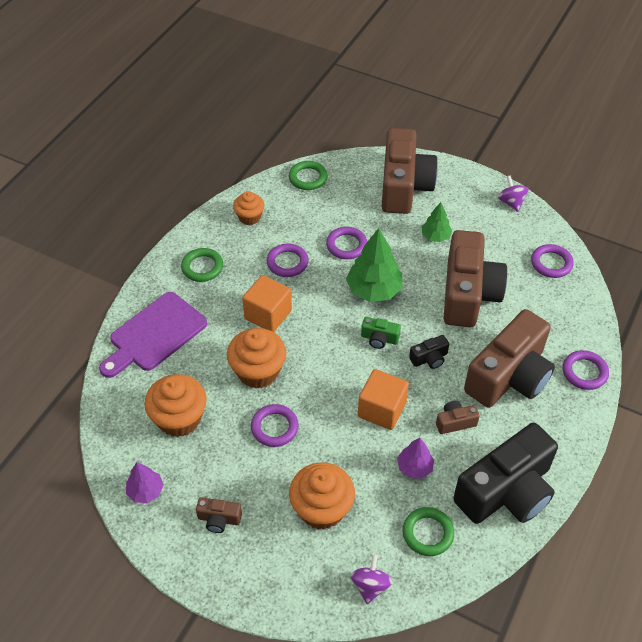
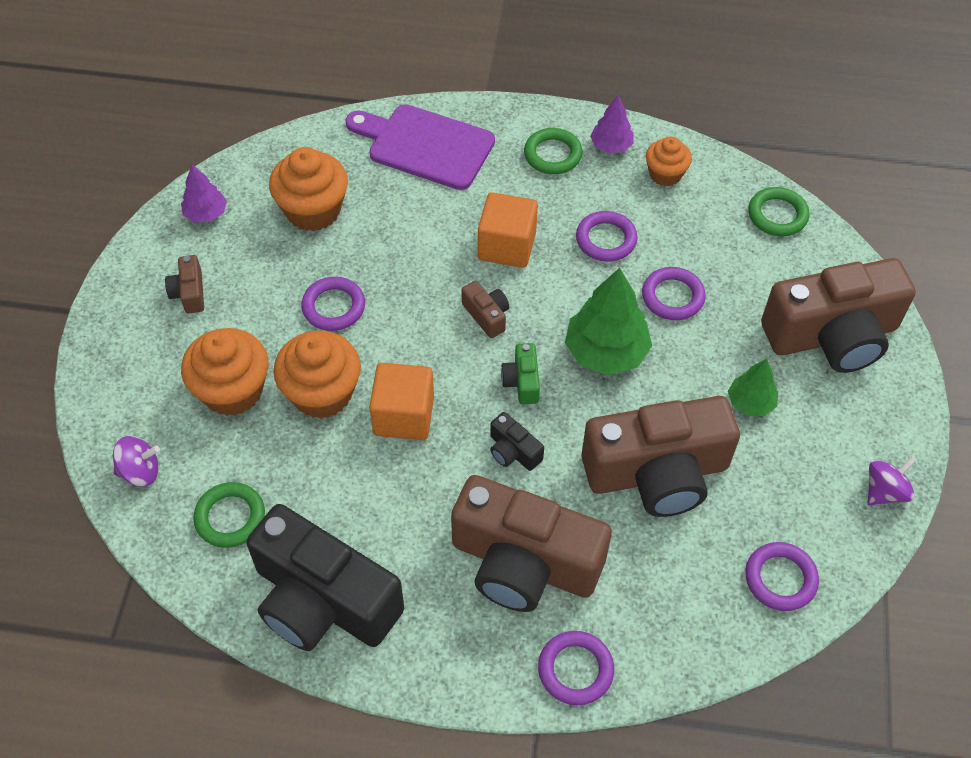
camera: 70 degrees right, 5 degrees up
orange cupcake [227,328,286,388] -> orange cupcake moved to [273,331,361,419]
purple tree [397,438,434,479] -> purple tree moved to [590,95,634,153]
brown camera [436,401,480,434] -> brown camera moved to [461,281,509,338]

